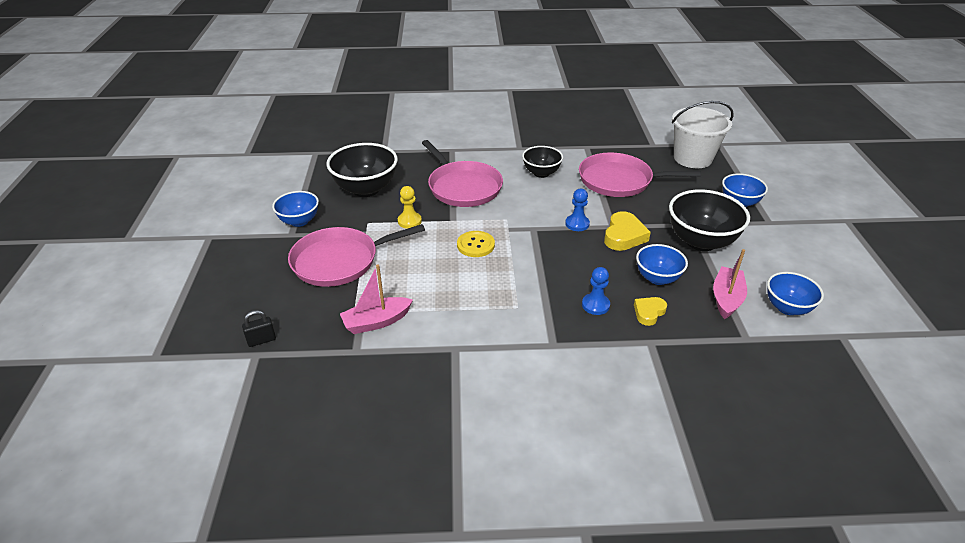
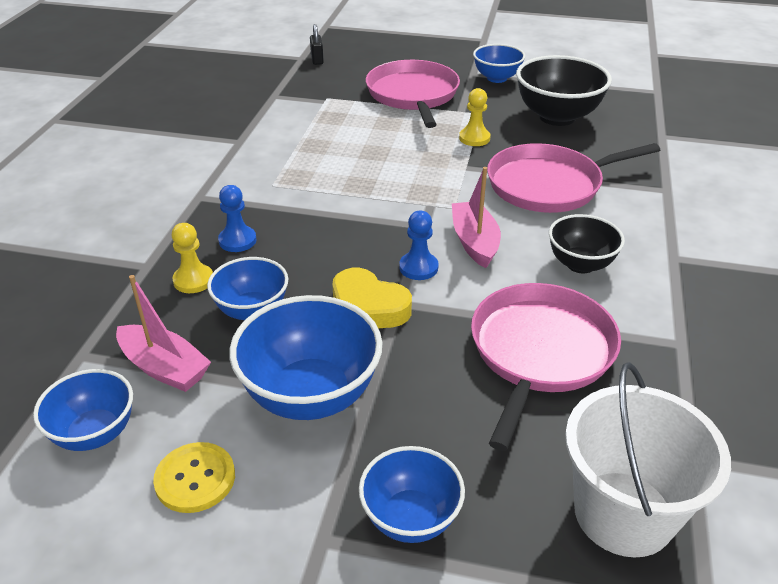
camera: 105 degrees right, 0 degrees up
pink boat [340,264,413,334] -> pink boat moved to [452,167,501,268]
yellow button [457,231,495,257] -> yellow button moved to [153,442,235,513]
yellow heart [634,297,667,326] -> yellow pawn [172,223,213,293]
black bowl [669,189,750,251] -> blue bowl [229,295,382,420]

